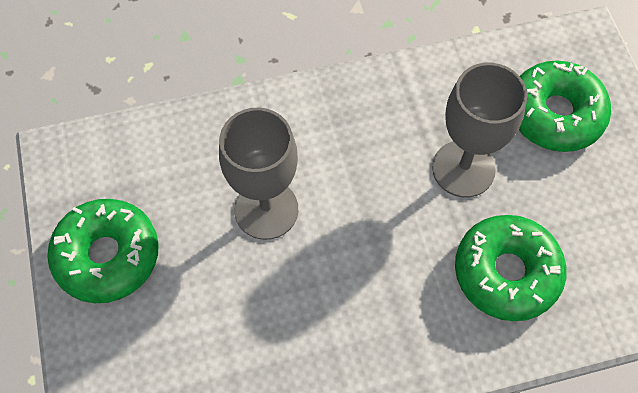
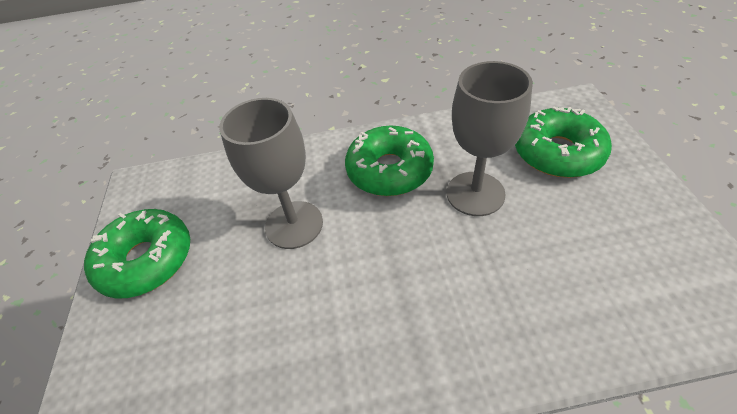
camera: 10 degrees right, 15 degrees down
green donut [455,215,567,321] -> green donut moved to [345,126,434,196]

